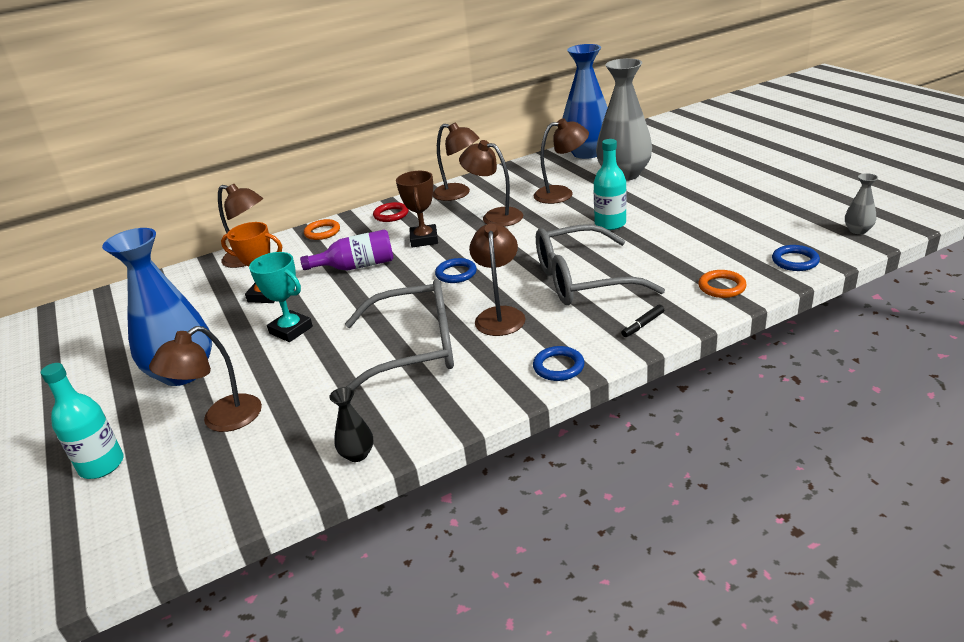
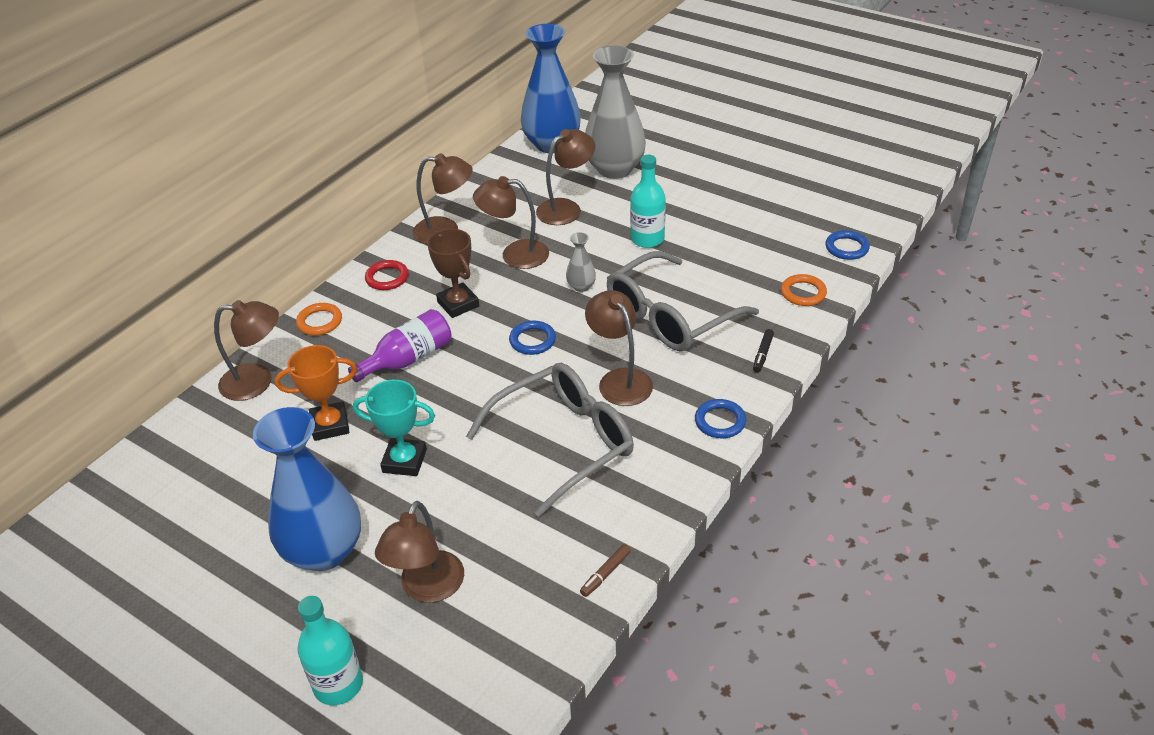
camera: 30 degrees left, 10 degrees up
black vase [329,387,374,462] -> brown marker [580,544,631,597]
grey vase [845,173,878,234] -> grey vase moved to [566,232,596,292]

